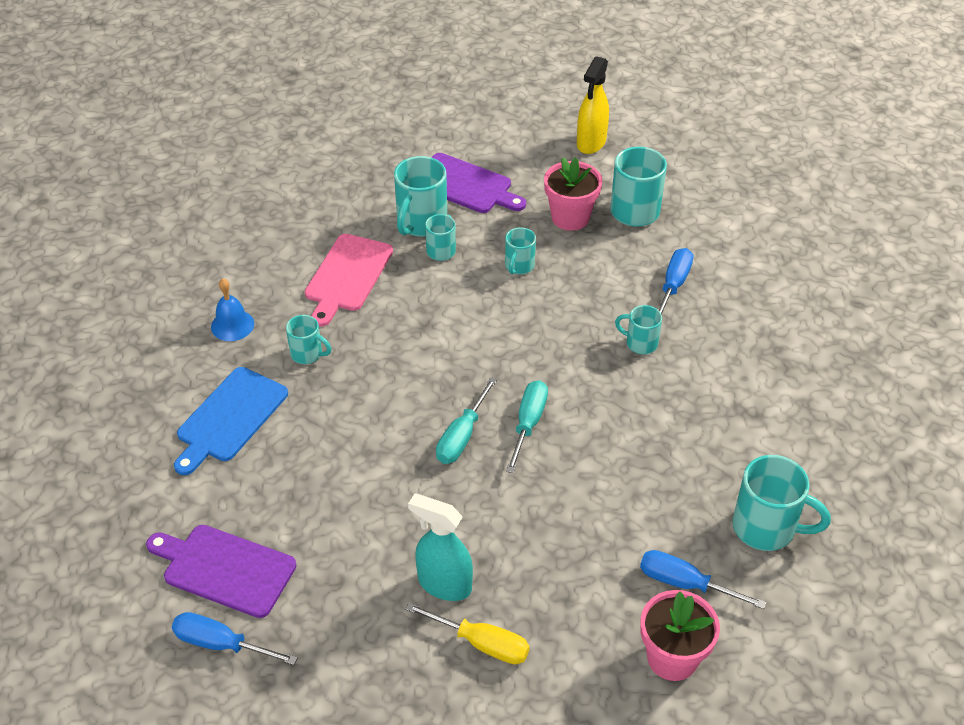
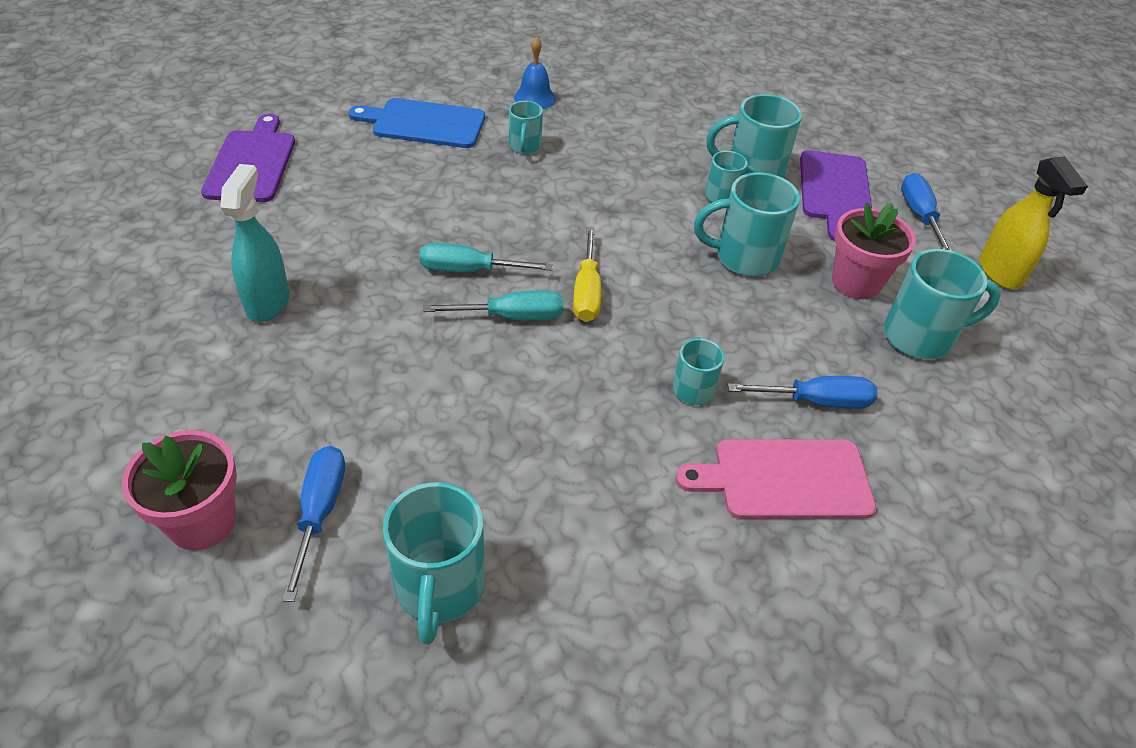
camera: 65 degrees right, 0 degrees up
blue screwdriver [172,612,298,665] -> blue screwdriver moved to [901,173,952,251]
pink cutting board [305,234,393,327] -> pink cutting board moved to [675,439,876,519]
yellow screwdriver [405,602,530,664] -> yellow screwdriver moved to [573,227,601,322]
turquoise mug [505,227,536,274] -> turquoise mug [694,172,800,277], size x1.74
yellow spray bottle [577,56,609,154] -> yellow spray bottle turned 105 degrees counterclockwise [979,156,1088,289]

